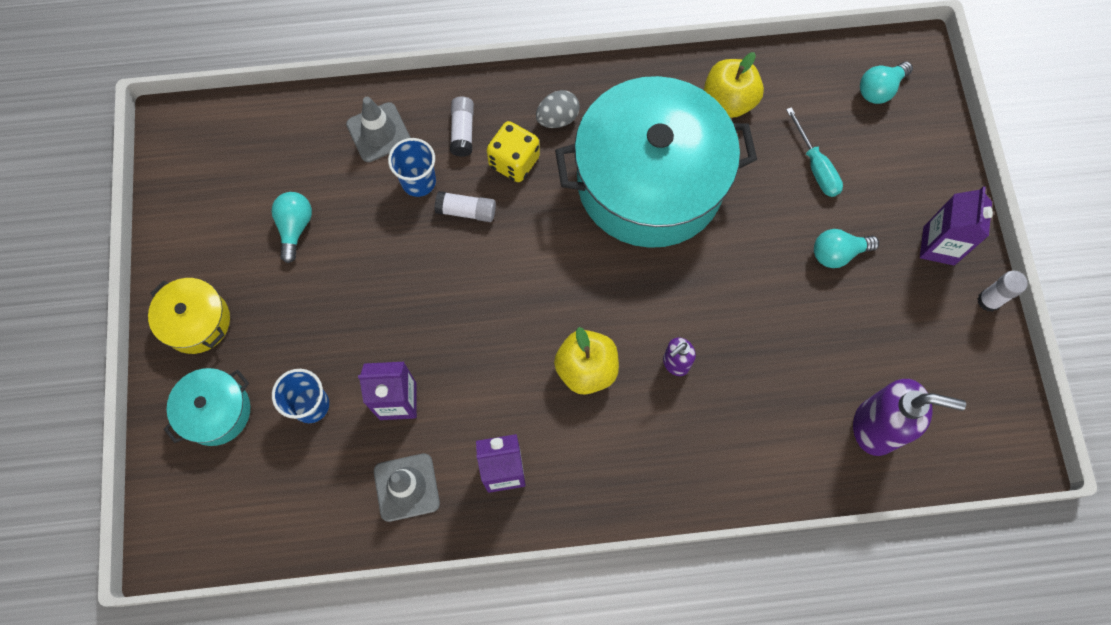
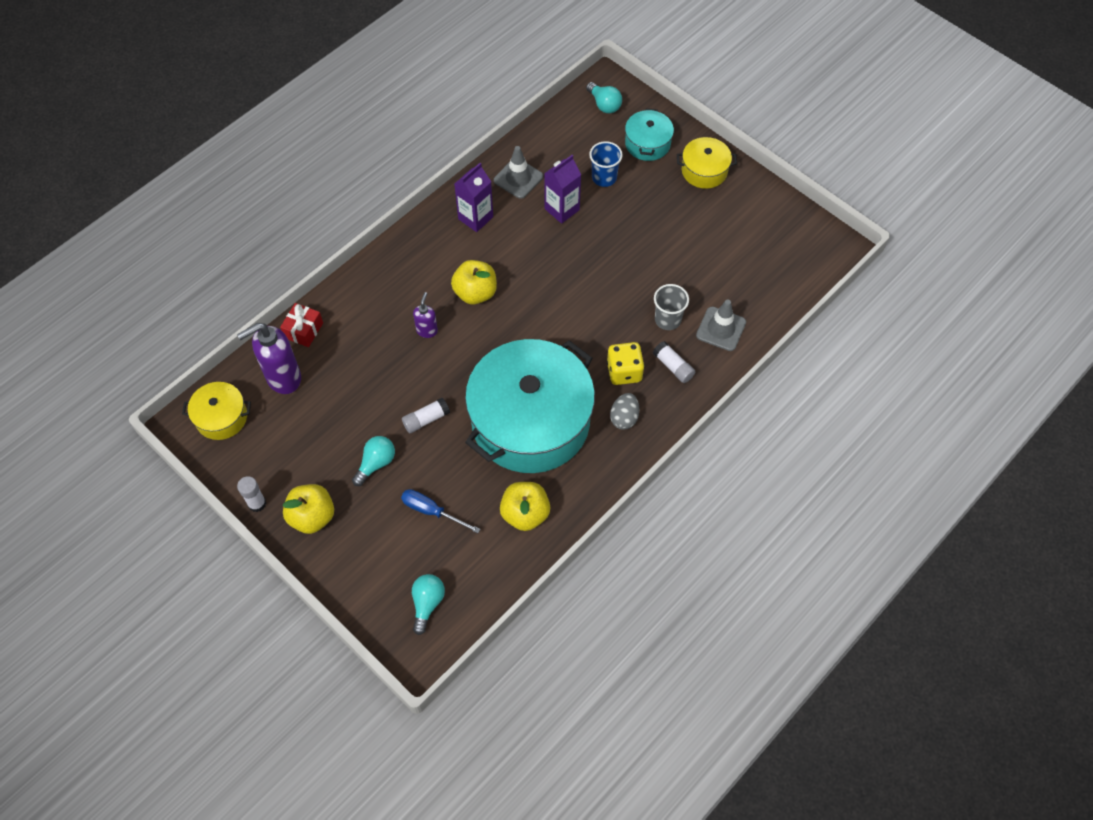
camera: 140 degrees right, 10 degrees down
turquoise light bulb [271,192,312,263] -> turquoise light bulb moved to [586,82,622,113]
blue cup [388,138,436,197] -> grey cup [654,284,689,330]
white glue stick [434,191,496,222] -> white glue stick moved to [402,398,450,433]
turquoise screwdriver [786,107,843,197] -> blue screwdriver [401,489,480,533]
purple carton [920,186,993,265] -> yellow apple [283,484,334,534]
none -> yellow pot [182,382,251,440]
none -> red gift [280,303,323,347]

